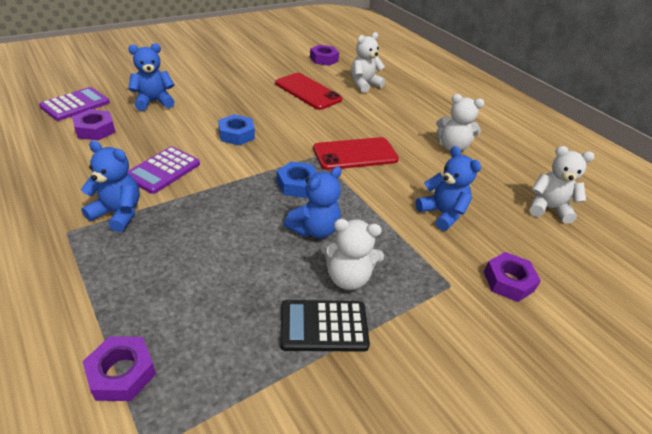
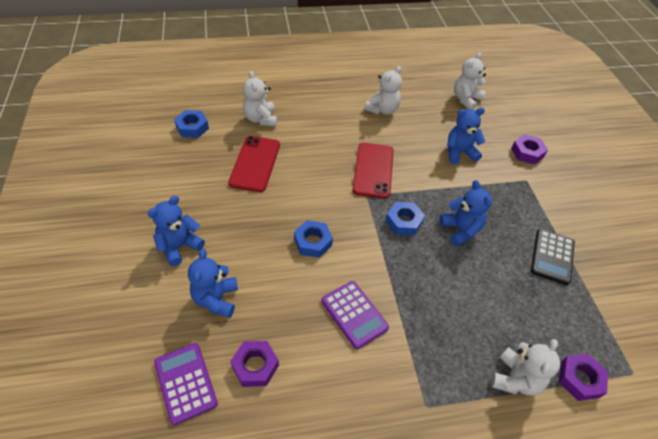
camera: 65 degrees left, 10 degrees up
blue teddy bear [81,141,140,232] -> blue teddy bear moved to [148,196,205,266]
red phone [275,73,342,110] -> red phone turned 60 degrees counterclockwise [228,136,280,192]
purple nut [310,45,339,66] -> blue nut [174,110,209,138]
white teddy bear [321,219,384,290] -> white teddy bear moved to [491,339,560,395]

